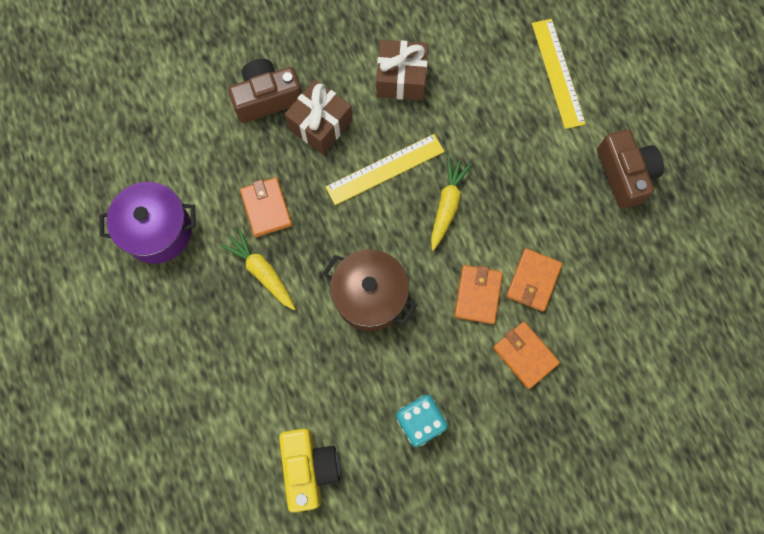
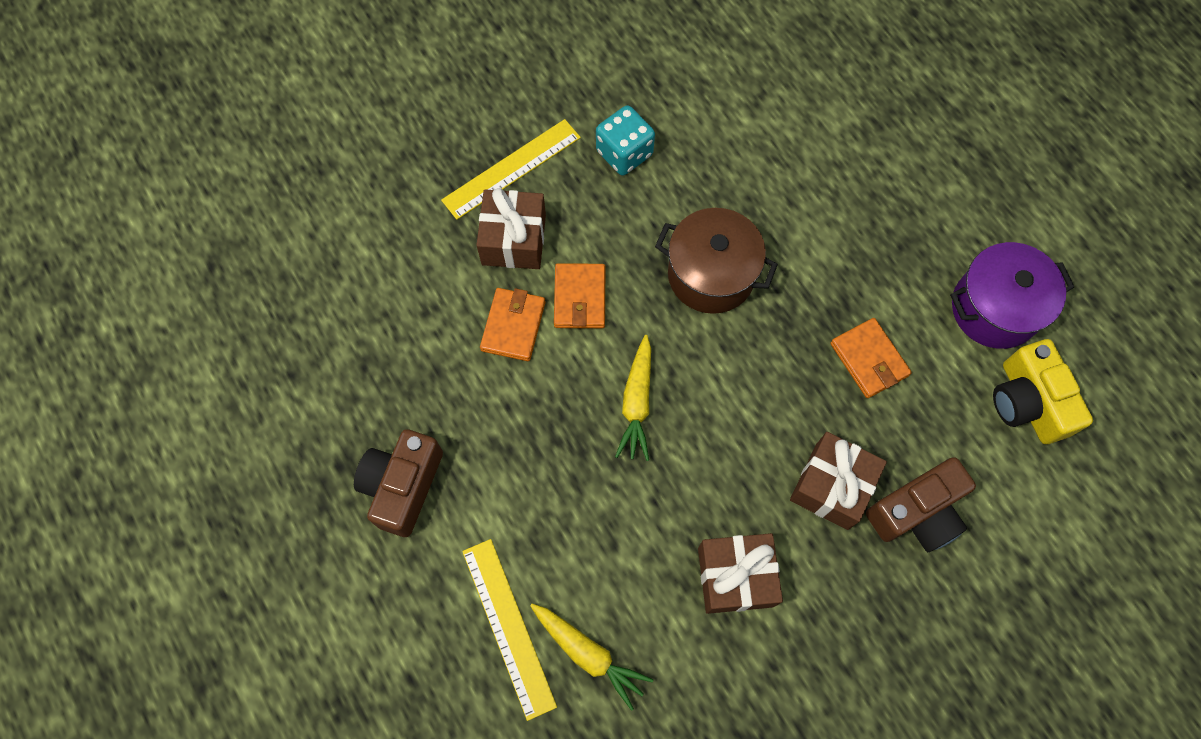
camera: 170 degrees right, 5 degrees down
yellow carrot [220,229,295,310] -> yellow carrot moved to [530,604,653,711]
yellow camera [279,428,340,512] -> yellow camera moved to [993,339,1093,444]
yellow ruler [325,134,445,205] -> yellow ruler moved to [441,119,581,220]
orange wallet [493,322,560,389] -> brown gift [476,188,546,269]
brown camera [597,129,664,209] -> brown camera turned 45 degrees clockwise [354,429,443,537]

